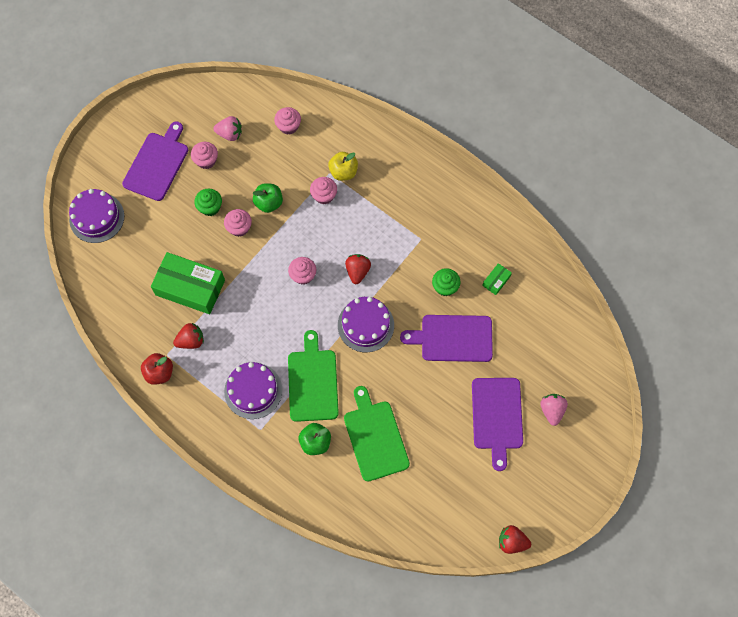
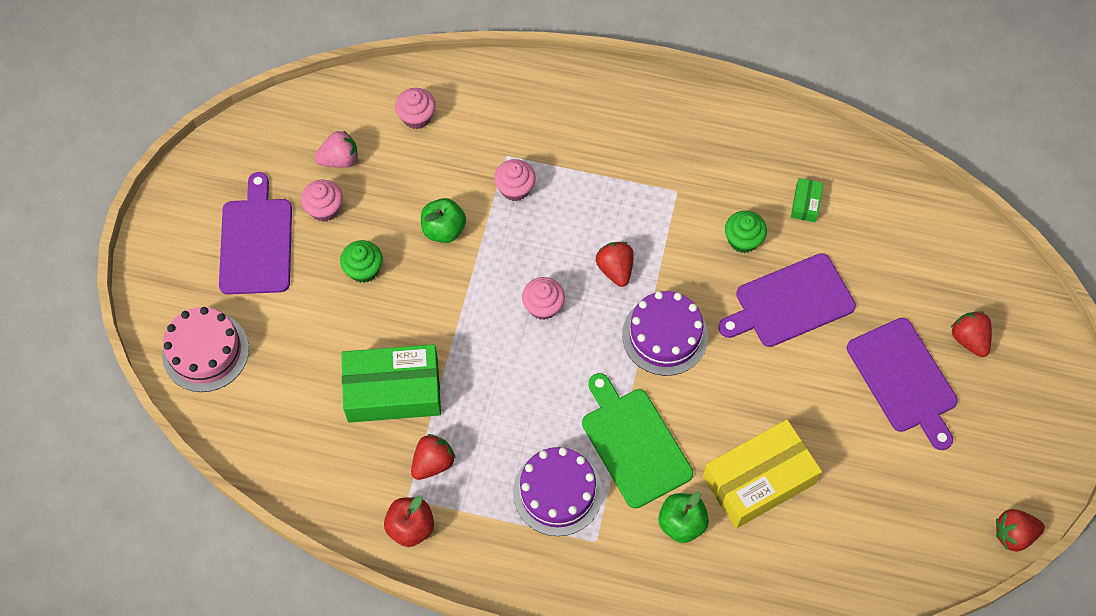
camera: 25 degrees left, 5 degrees down
purple cake [69,189,124,243] -> pink cake [162,307,249,392]
pink cupcake [224,209,252,237] -> none
yellow apple [328,152,358,181] -> none
green cutting board [344,386,410,482] -> yellow box [703,419,822,528]
pink strawberry [540,394,568,426] -> red strawberry [951,311,992,357]

